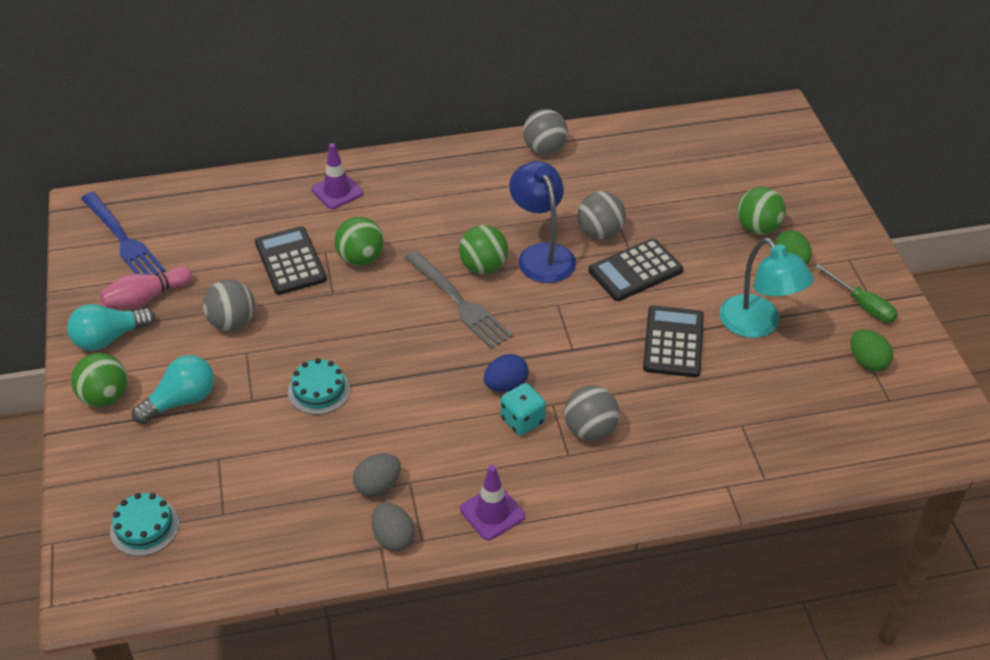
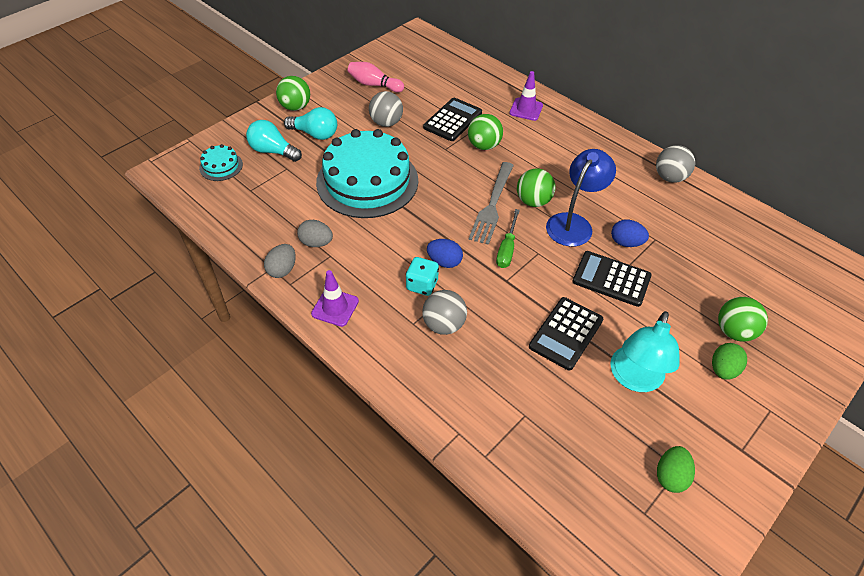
camera: 55 degrees right, 5 degrees up
turquoise light bulb [67,304,155,351] -> turquoise light bulb moved to [246,120,302,162]
blue fork [81,192,166,275] -> none
turquoise cake [288,358,350,415] -> turquoise cake [316,129,418,218], size x2.36
grey ball [577,191,626,239] -> blue egg [611,220,649,247]
black calculator [643,305,704,377] -> black calculator turned 150 degrees clockwise [529,297,603,371]
green screwdriver [815,264,898,323] -> green screwdriver moved to [496,209,520,268]

